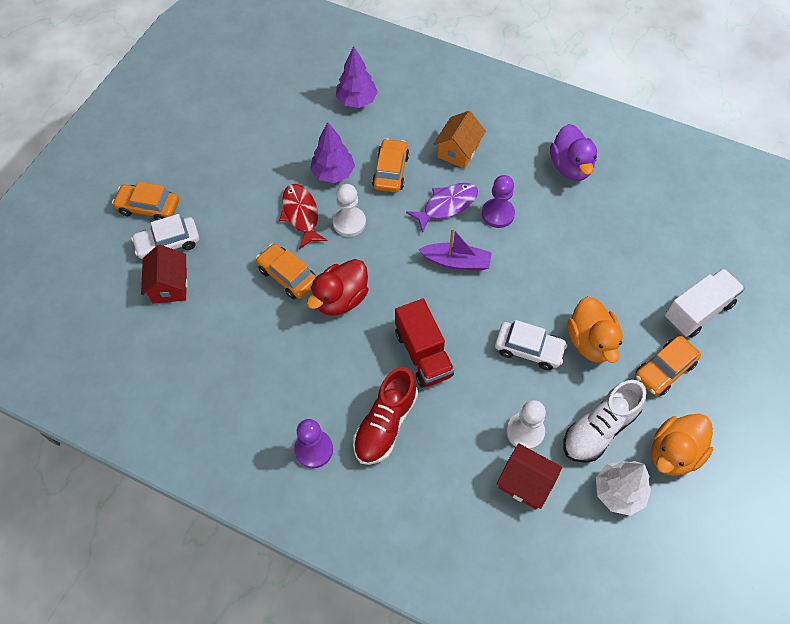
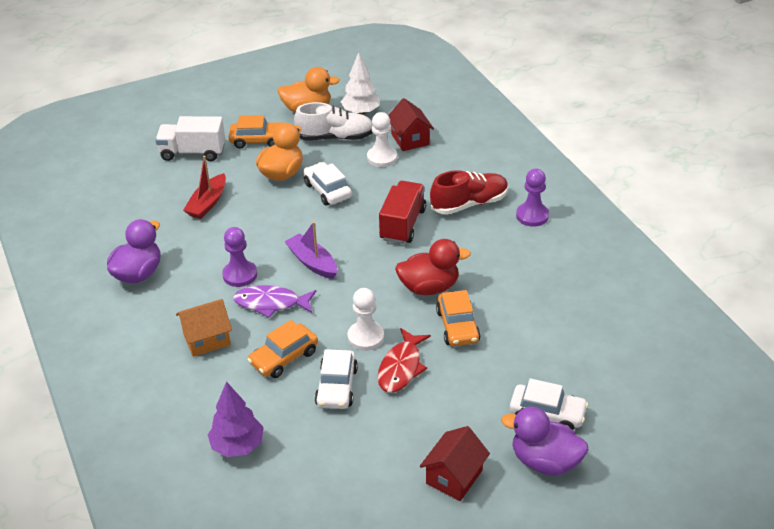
camera: 140 degrees left, 20 degrees down
orange car [112,182,179,220] -> purple duck [501,407,588,476]
red house [141,245,187,303] -> red house moved to [420,426,490,501]
purple tree [310,122,355,183] -> white car [315,349,358,409]
none -> red boat [183,156,226,219]

